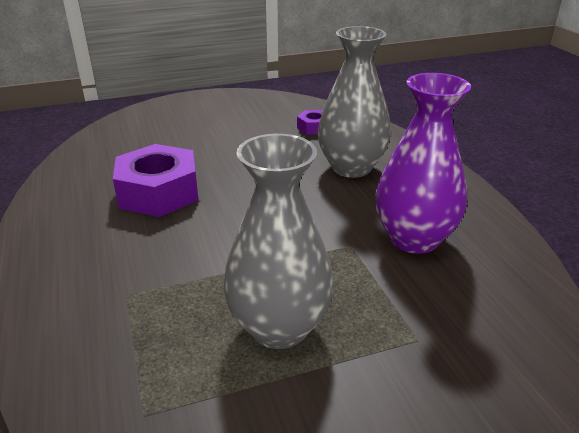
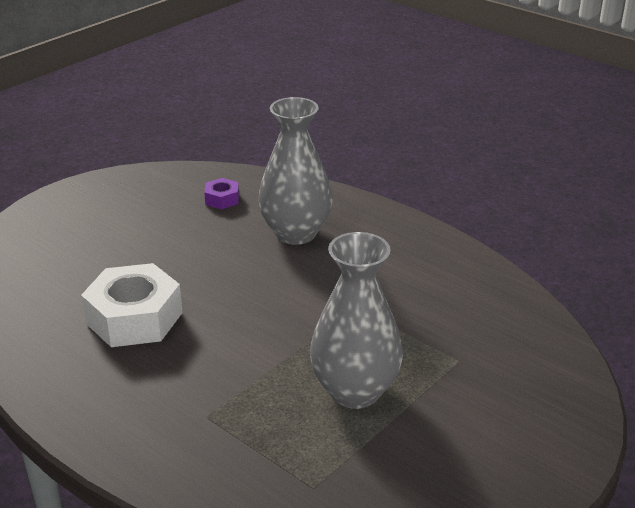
camera: 30 degrees left, 0 degrees up
purple nut [113,144,199,217] -> white nut [81,263,183,347]
purple vase [376,73,471,254] -> none

